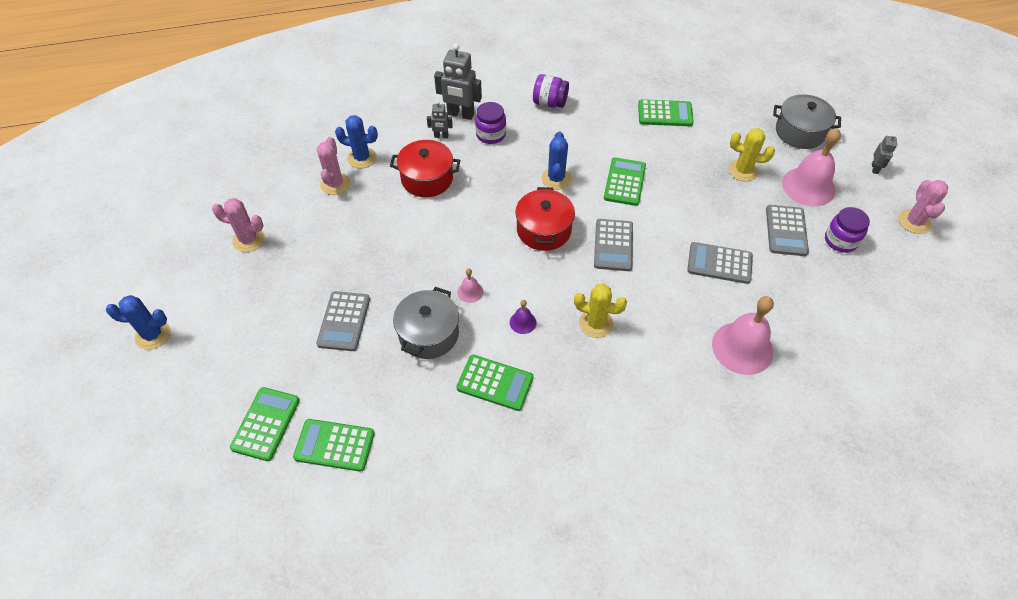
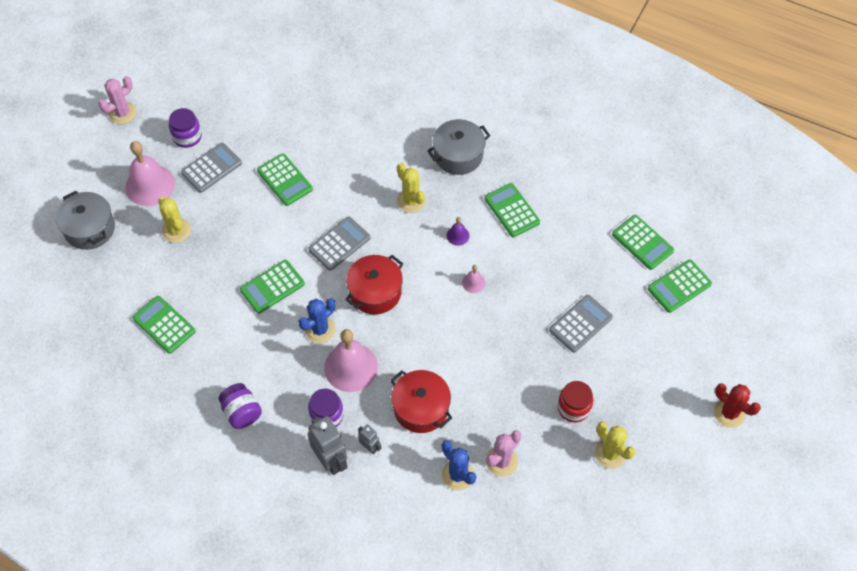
camera: 140 degrees left, 5 degrees up
blue cactus [106,295,171,350] -> red cactus [714,383,761,428]
pink cactus [212,198,265,252] -> yellow cactus [595,422,635,469]
grey pot [393,287,459,359] -> grey pot moved to [427,119,490,175]
grey calculator [687,242,753,284] -> green calculator [257,153,313,206]
pink bell [712,296,774,375] -> pink bell moved to [324,329,378,392]
grey robot [872,134,897,174] -> none
none -> red jar [558,381,593,423]

